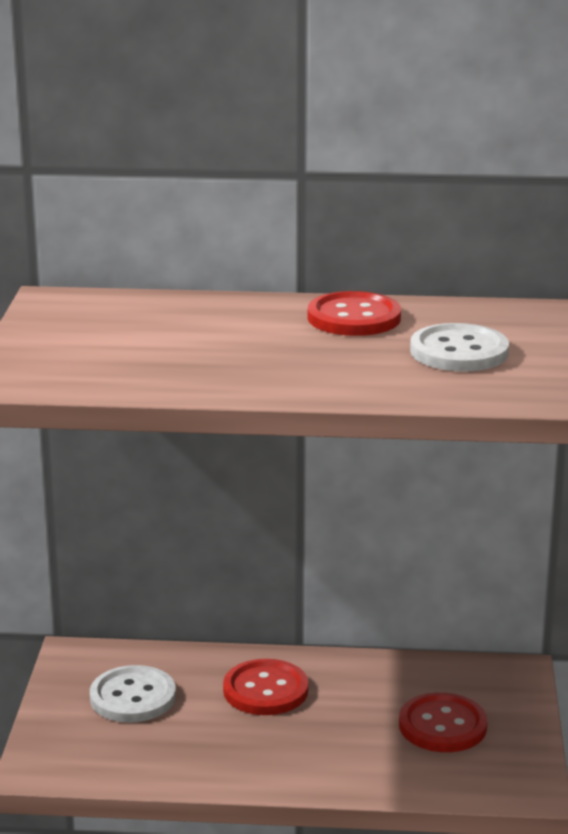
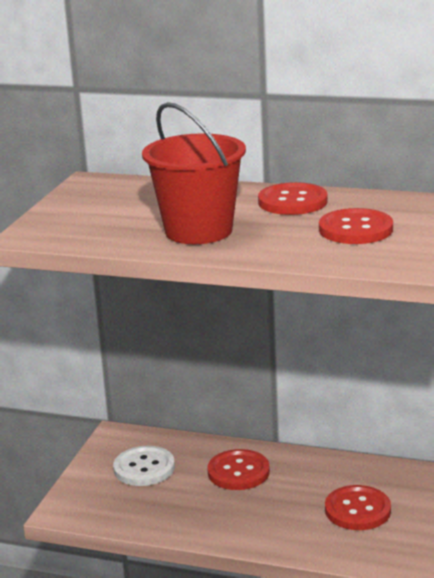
camera: 15 degrees right, 0 degrees up
white button [410,323,509,372] -> red button [319,208,393,244]
none -> red bucket [142,102,246,244]

